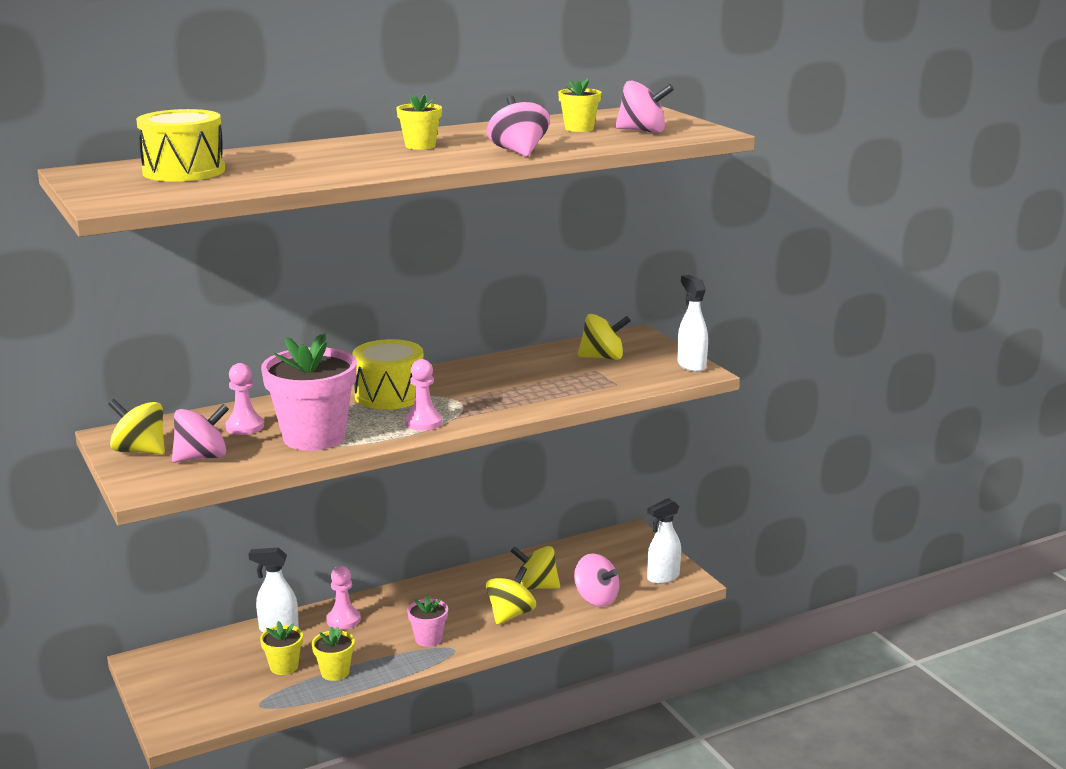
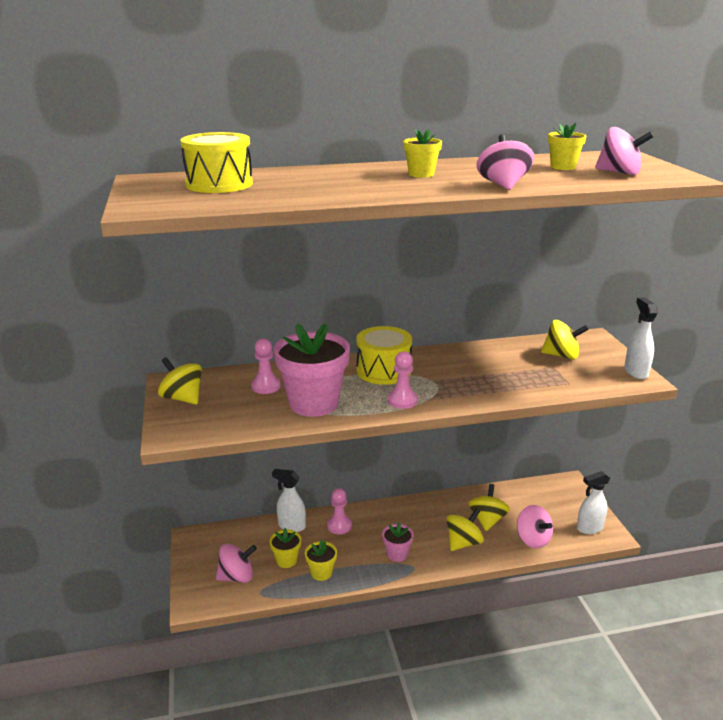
camera: 15 degrees right, 5 degrees up
pink spinning top [172,404,229,462] -> pink spinning top moved to [216,544,257,583]
yellow spinning top [511,546,560,590] -> yellow spinning top turned 75 degrees clockwise [469,484,510,531]

